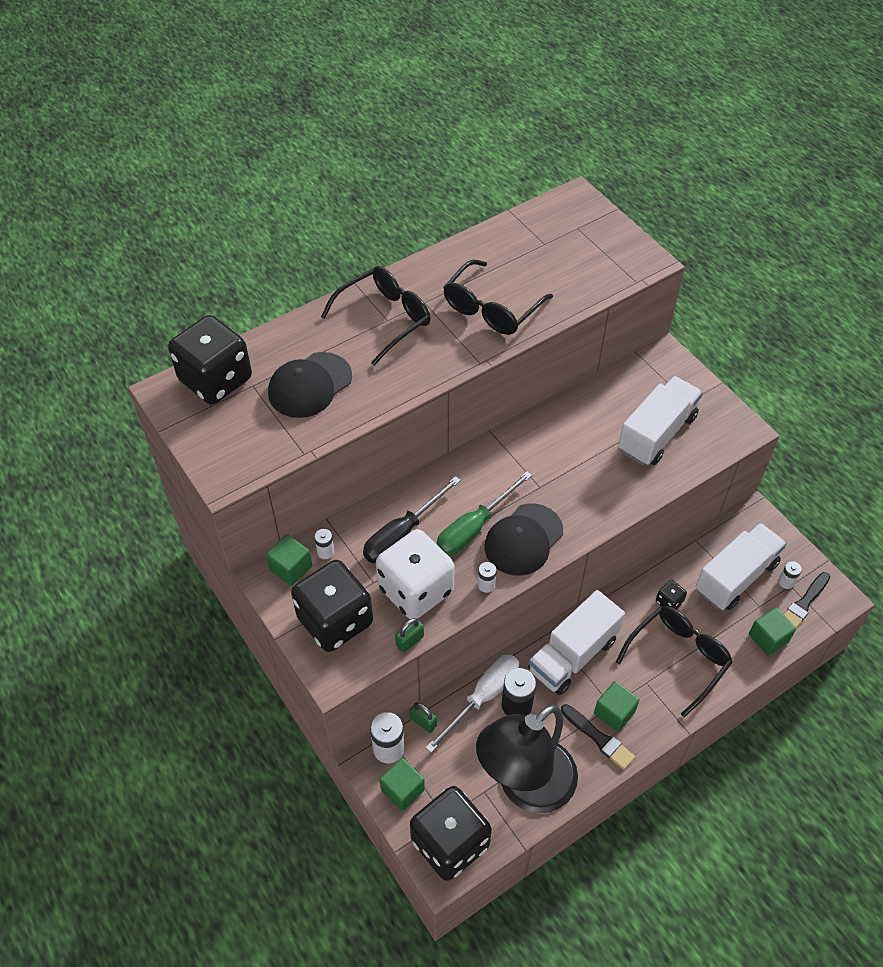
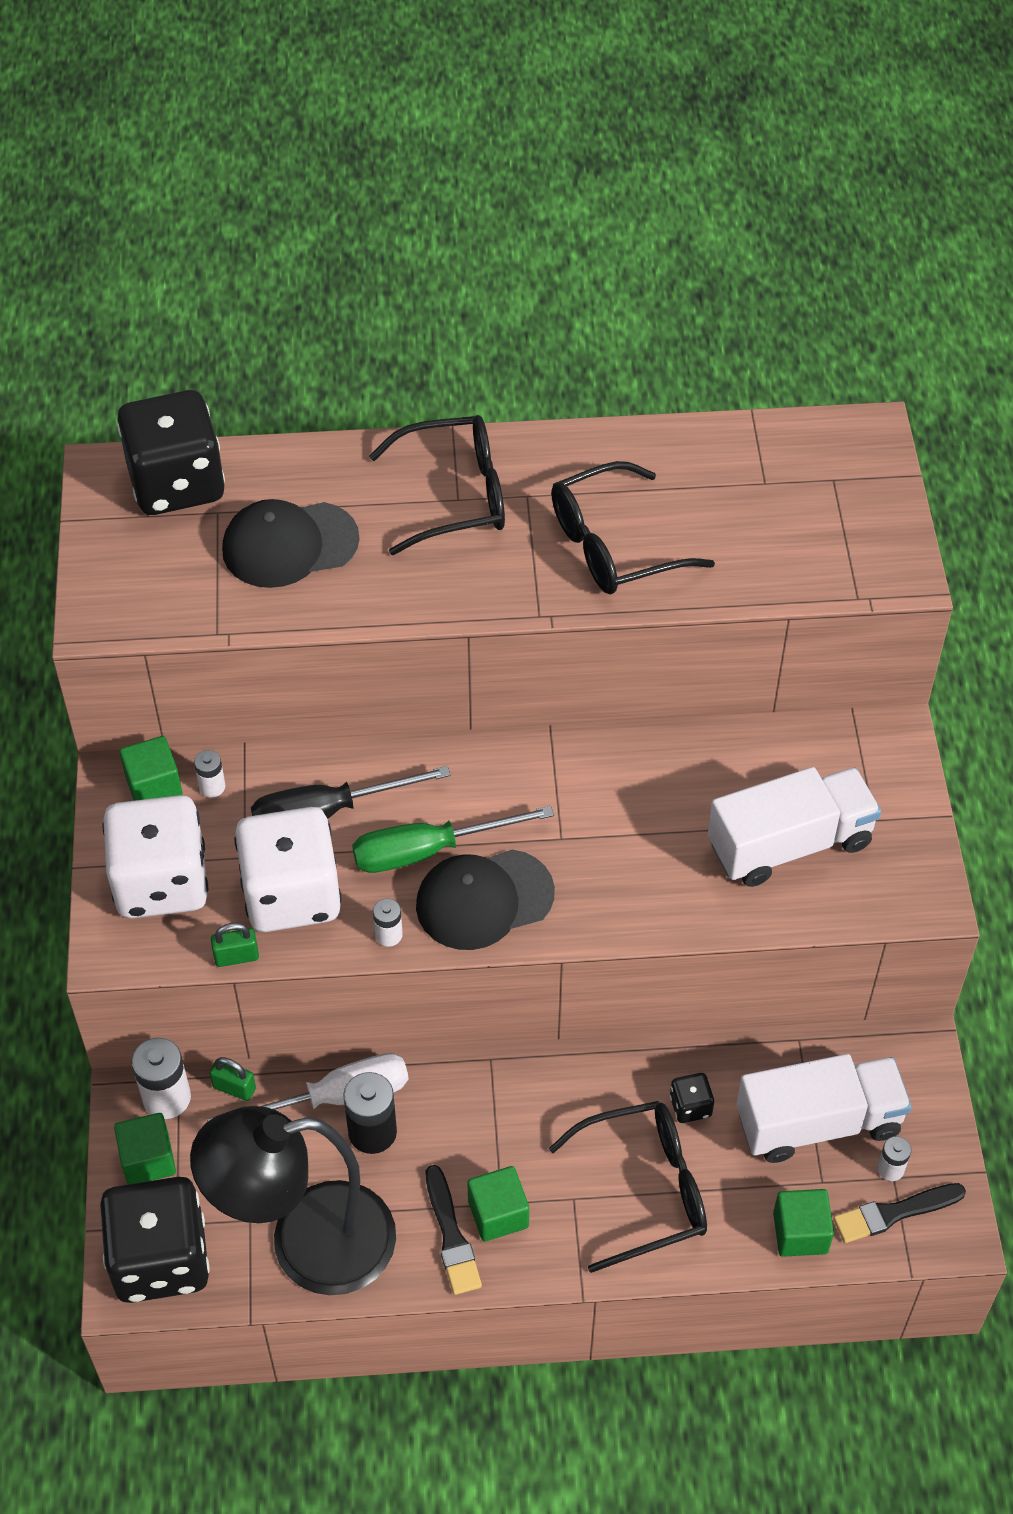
camera: 30 degrees right, 0 degrees up
black dice [291,560,373,652] -> white dice [102,795,208,919]
green padlock [410,702,437,733] -> green padlock turned 45 degrees counterclockwise [210,1057,256,1101]
white truck [528,590,625,695] -> none

